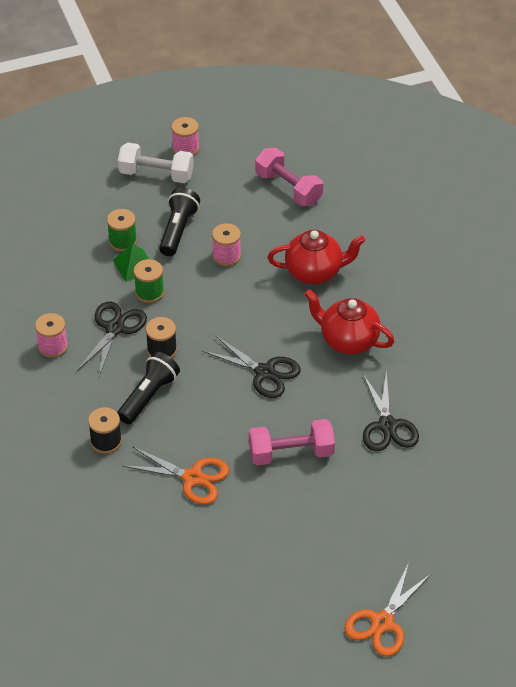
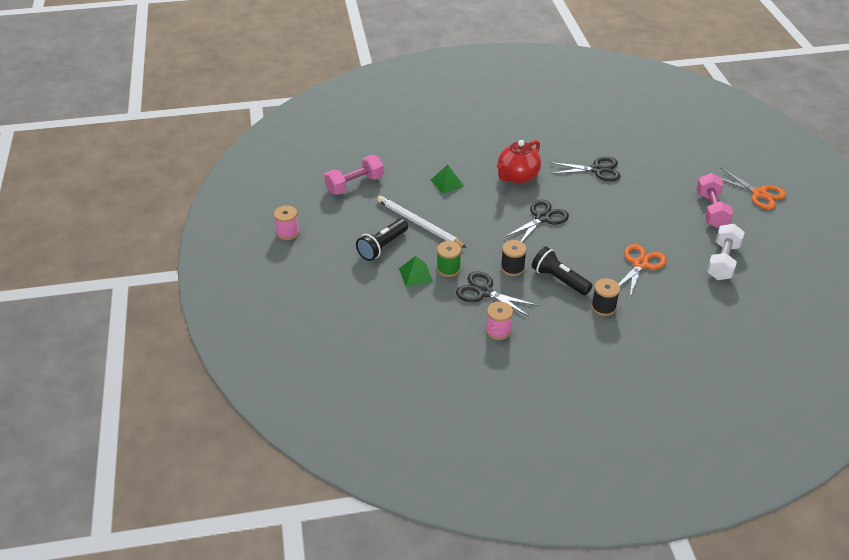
camera: 80 degrees left, 5 degrees down
green spool [107,209,137,252] -> none
white dumbbell [118,143,194,183] -> white dumbbell moved to [707,224,745,280]
black flashlight [159,188,200,256] -> black flashlight turned 75 degrees counterclockwise [356,219,408,261]
pink spool [212,223,241,266] -> white pencil [377,196,467,248]
pink dumbbell [249,419,335,465] -> pink dumbbell moved to [696,173,733,228]
red teapot [268,230,365,284] -> green pyramid [431,165,465,194]

